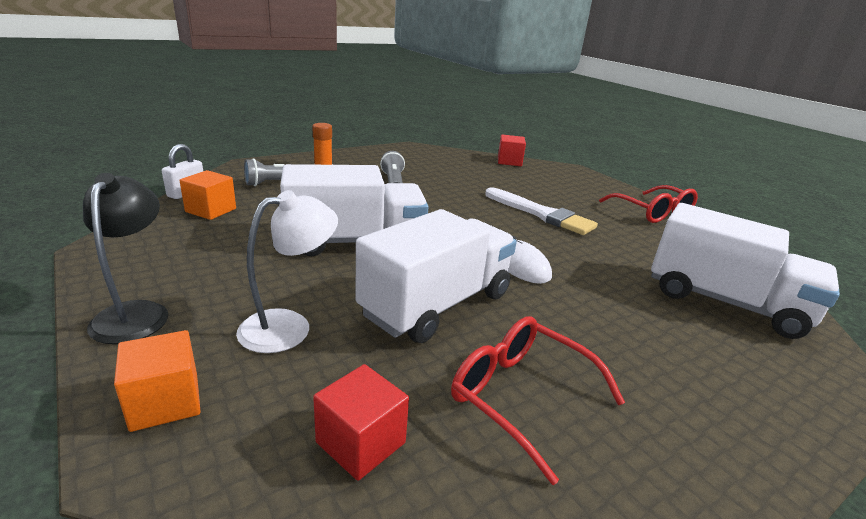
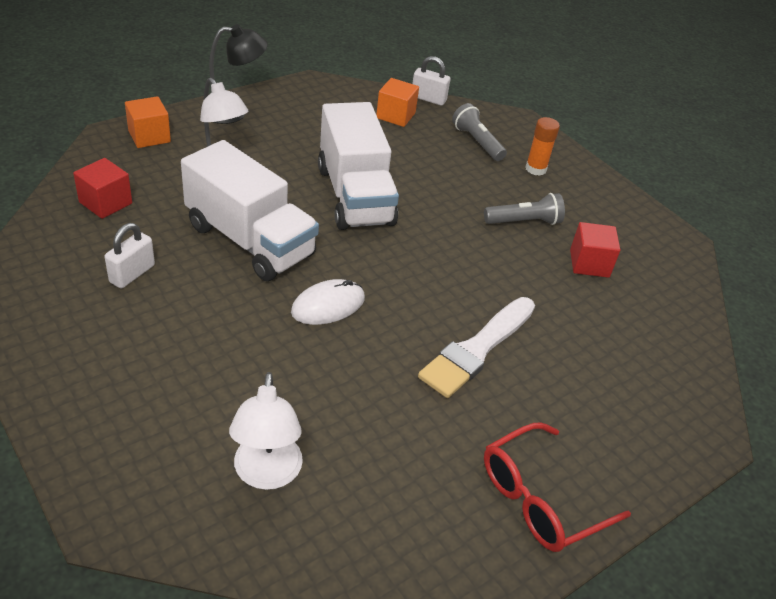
camera: 85 degrees right, 15 degrees up
red glasses [451,316,625,485] -> white padlock [105,223,155,288]
red cube [498,134,526,166] -> red cube moved to [570,222,621,278]
white truck [651,203,840,339] -> white lamp [229,372,303,490]

